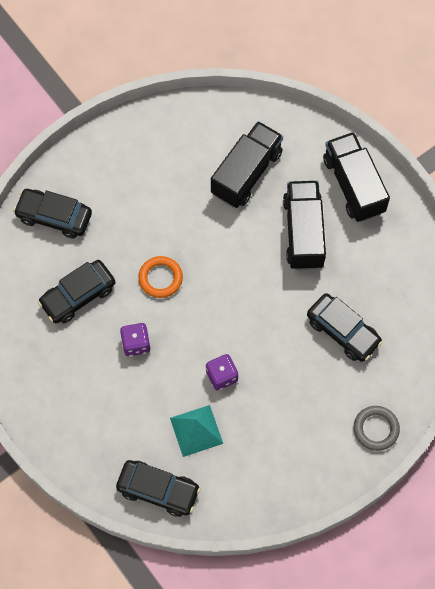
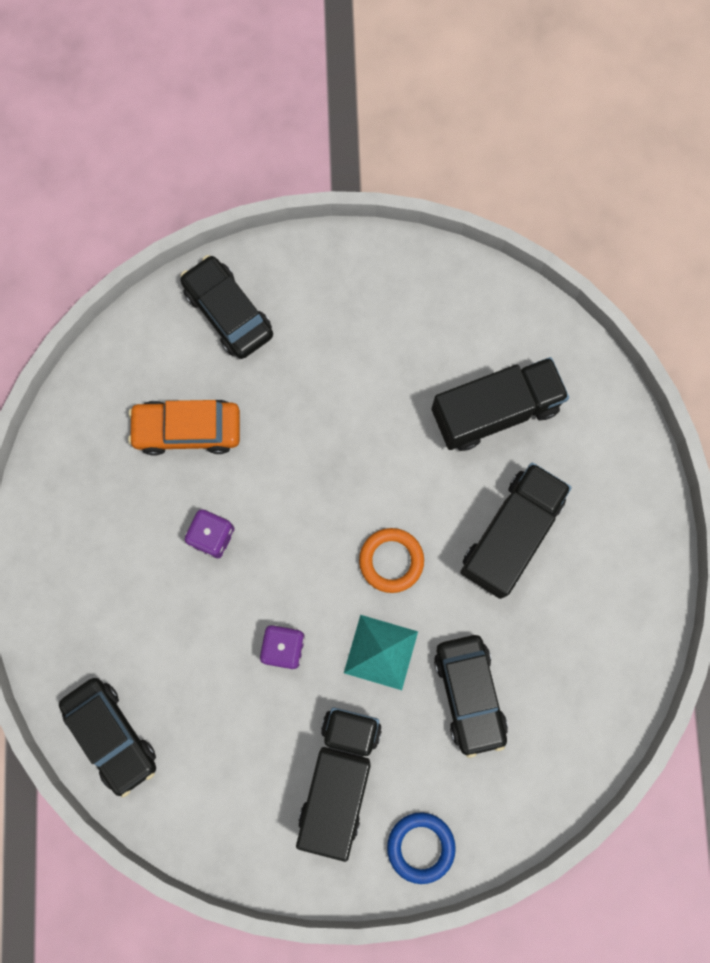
camera: 35 degrees right, 10 degrees up
black car [38,260,115,323] -> orange car [128,400,240,456]
orange ring [138,256,183,298] -> orange ring moved to [359,528,424,593]
turquoise pyramid [170,405,223,457] -> turquoise pyramid moved to [344,615,418,690]
black truck [323,132,390,222] -> black truck moved to [296,707,382,862]
grey ring [353,406,400,451] -> blue ring [387,812,456,884]

